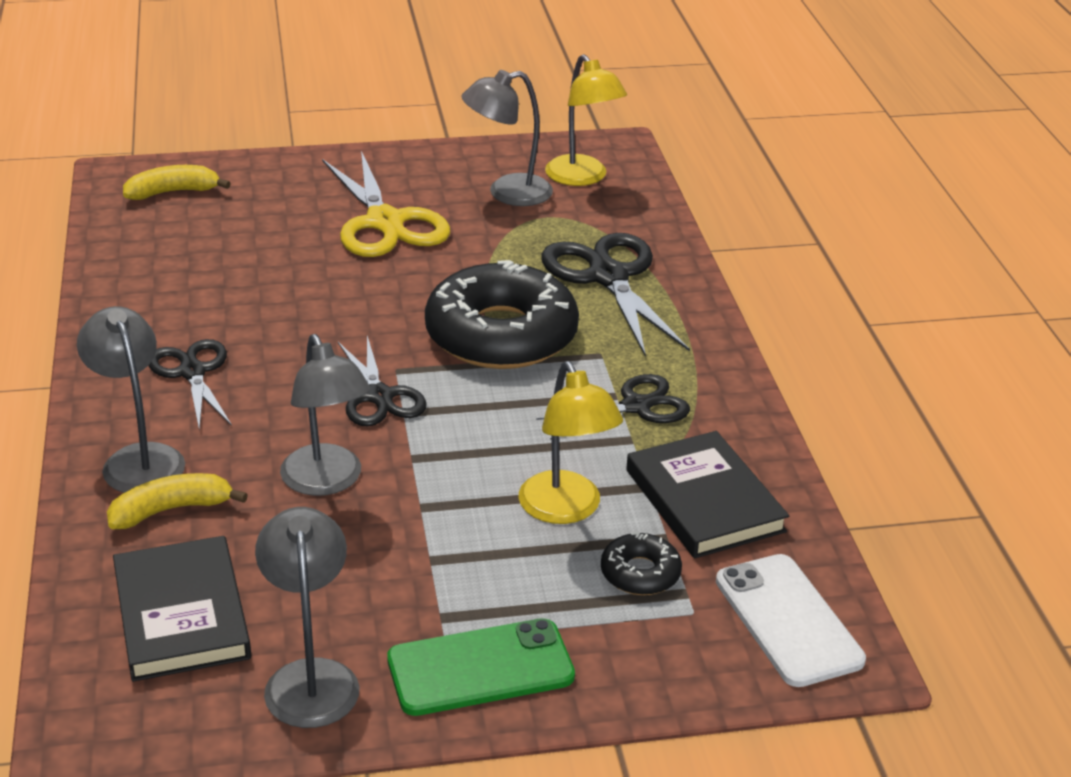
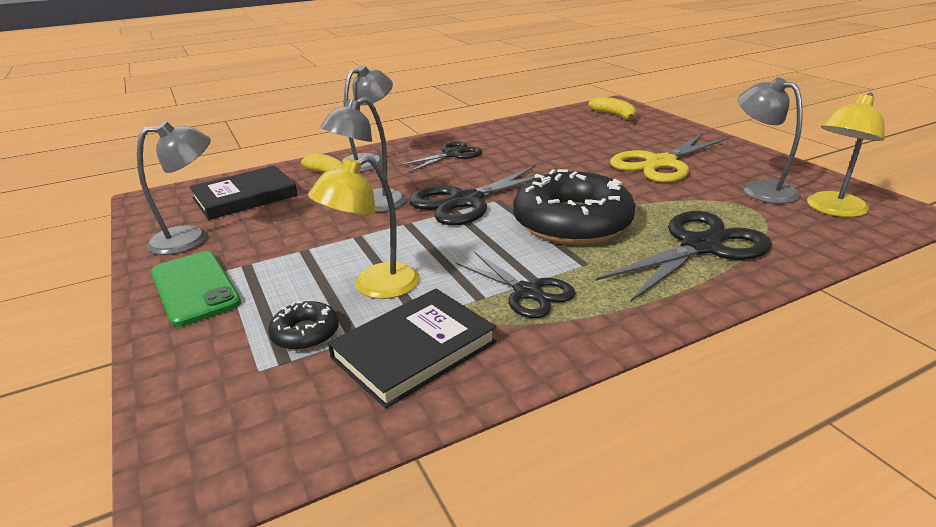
camera: 75 degrees right, 5 degrees down
black scissors [338,336,427,426] -> black scissors [408,165,549,226], size x1.59
white phone [716,554,866,687] -> none

